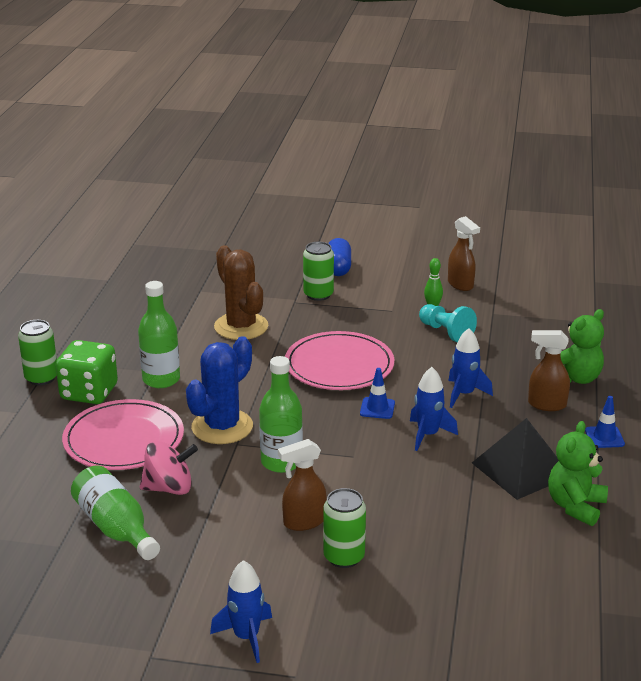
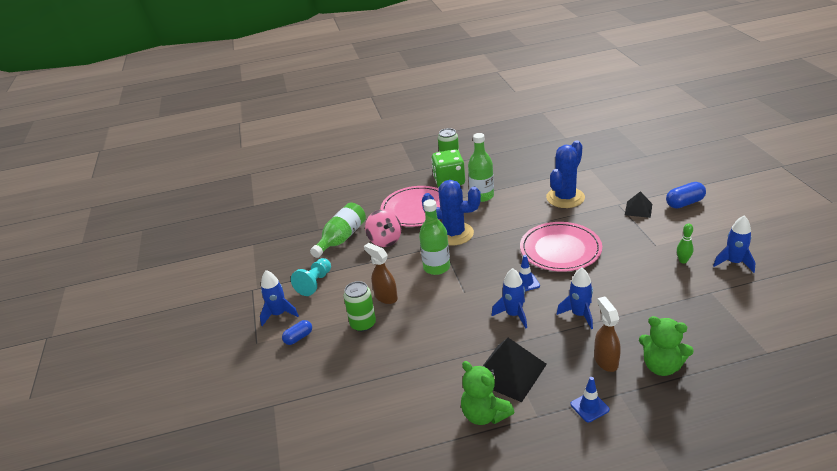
camera: 70 degrees right, 5 degrees up
brown cactus [214,245,268,340] -> blue cactus [546,140,585,208]
green can [303,242,334,301] -> black pyramid [625,191,652,218]
turquoise pawn [419,304,477,342] -> turquoise pawn moved to [291,258,331,296]
brown spray bottle [448,216,480,291] -> blue rocket [713,216,755,273]
green teddy bear [548,421,608,526] -> green teddy bear turned 135 degrees counterclockwise [461,361,514,425]
none -> blue capsule [282,320,312,345]

